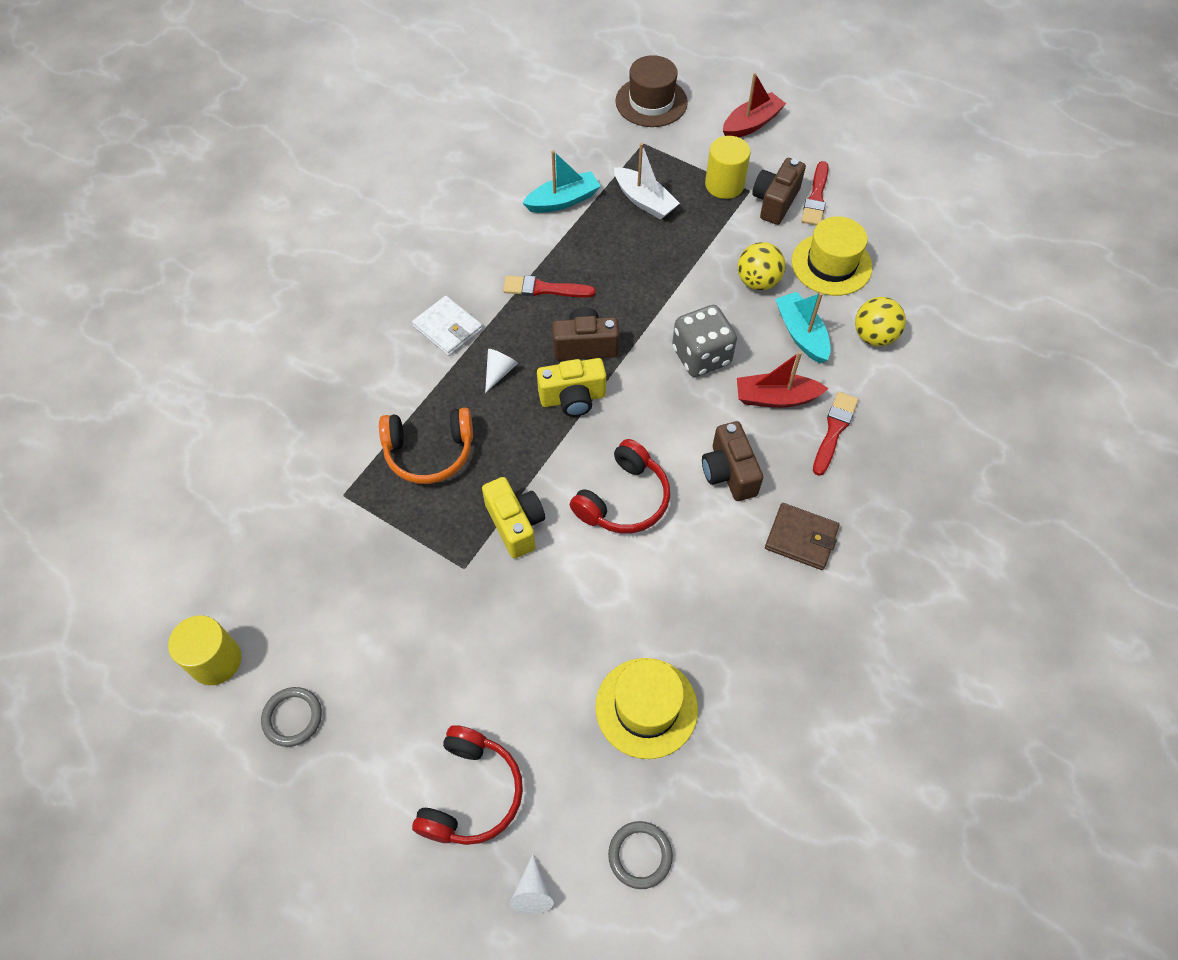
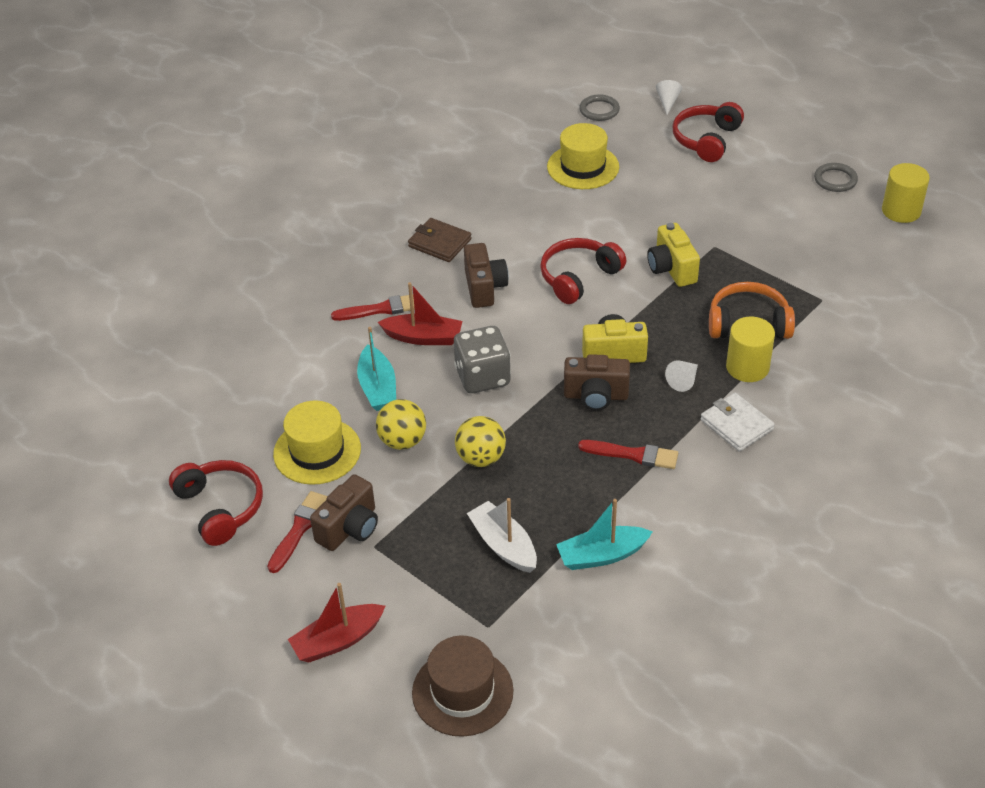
camera: 170 degrees left, 15 degrees down
yellow cylinder [705,136,751,199] -> yellow cylinder moved to [726,317,775,382]
red brush [813,392,858,476] -> red brush turned 135 degrees counterclockwise [331,294,415,321]
yellow ball [855,297,906,346] -> yellow ball moved to [455,416,506,467]
none -> red headphones [169,460,263,546]

